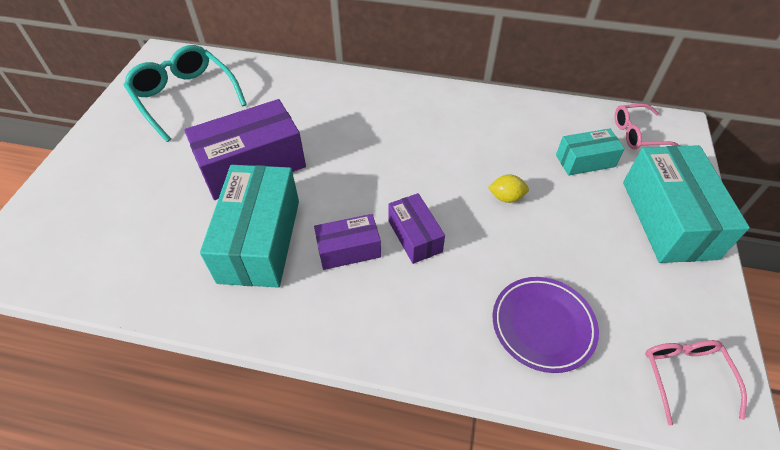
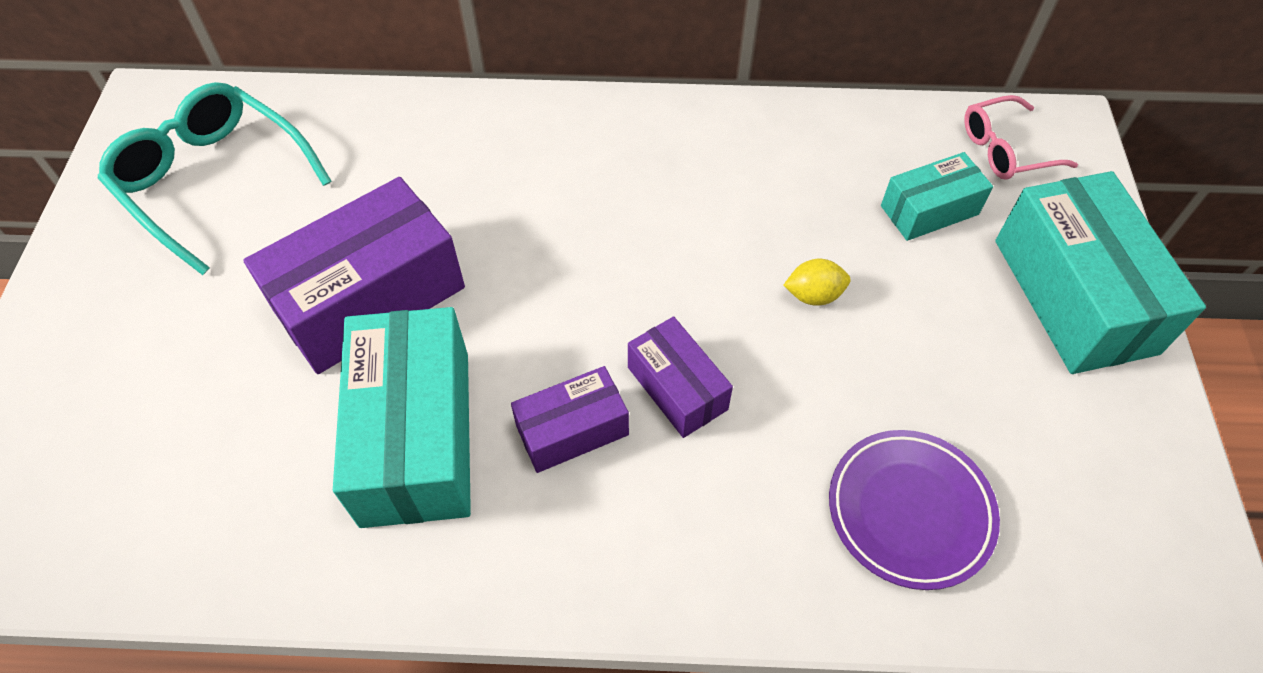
camera: 10 degrees left, 5 degrees up
pink glasses [645,340,747,426] -> none

